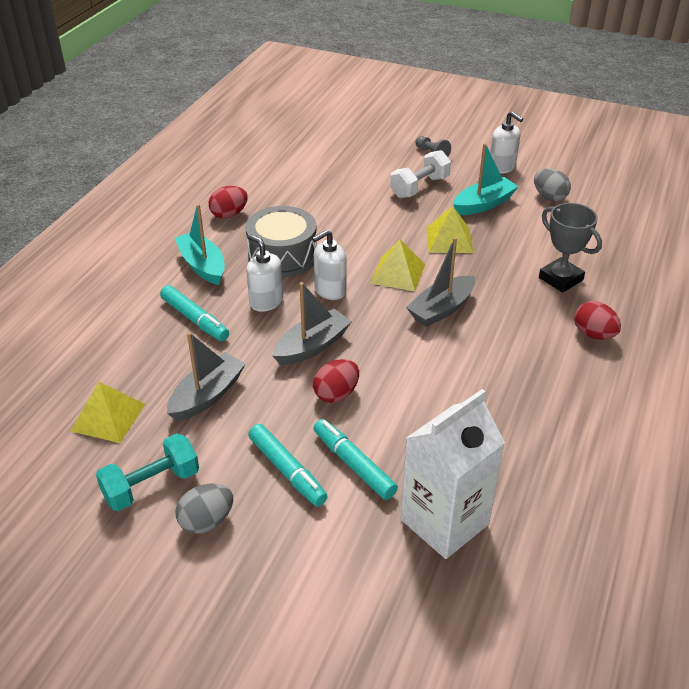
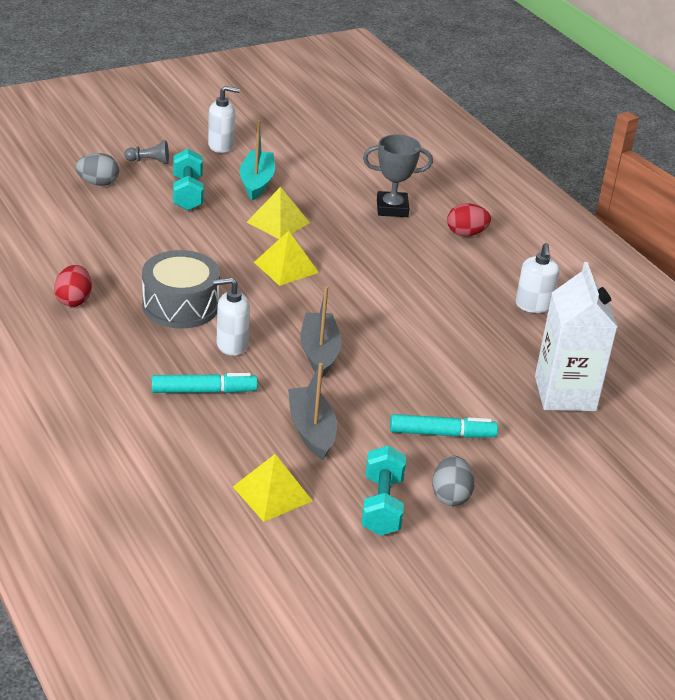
camera: 55 degrees left, 5 degrees down
turquoise boat [175,204,225,285] -> none
white soap dispenser [312,230,346,300] -> white soap dispenser moved to [516,243,560,313]
red egg [313,359,359,403] -> none
turquoise marker [314,419,398,500] -> none
white dumbbell [390,150,451,198] -> turquoise dumbbell [173,149,204,210]
grey boat [406,237,475,327] -> none
grey egg [534,168,571,201] -> grey egg moved to [76,153,119,186]

